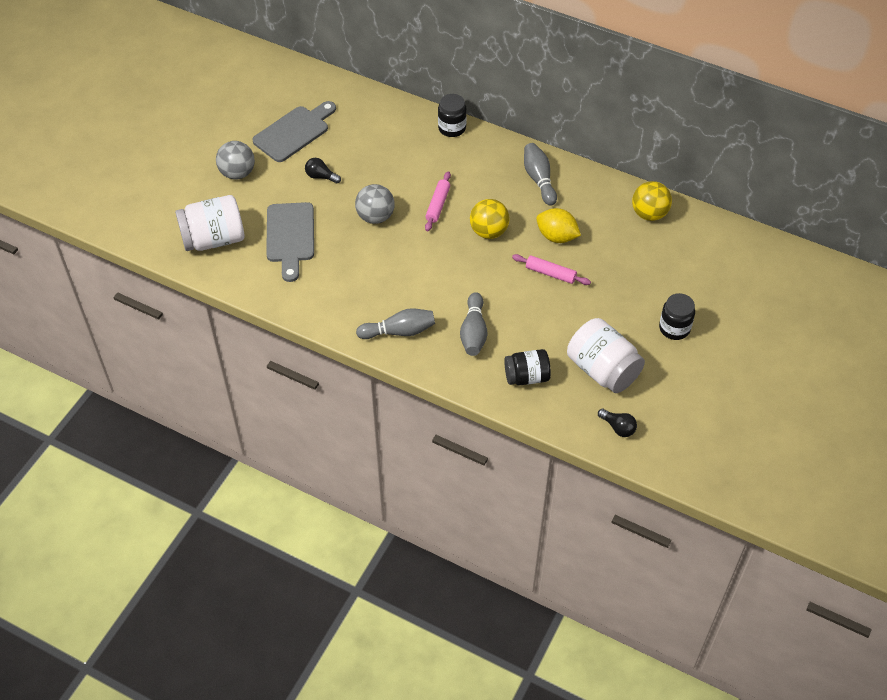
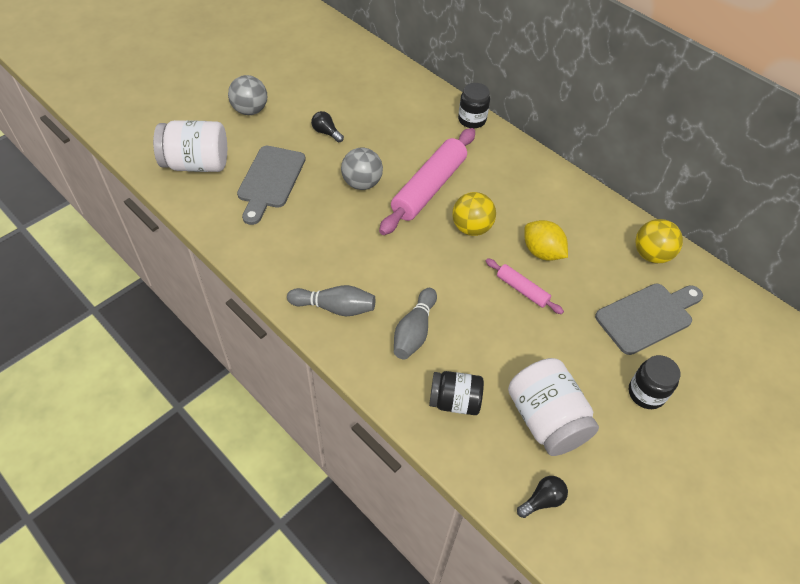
camera: 15 degrees right, 0 degrees up
grey cutting board [252,101,336,162] -> grey cutting board moved to [595,284,703,355]
pink rolling pin [425,171,451,231] -> pink rolling pin [379,128,475,235], size x2.01
grey bowling pin [524,143,557,206] -> none
black light bulb [598,409,637,437] -> black light bulb turned 90 degrees counterclockwise [517,476,568,518]

